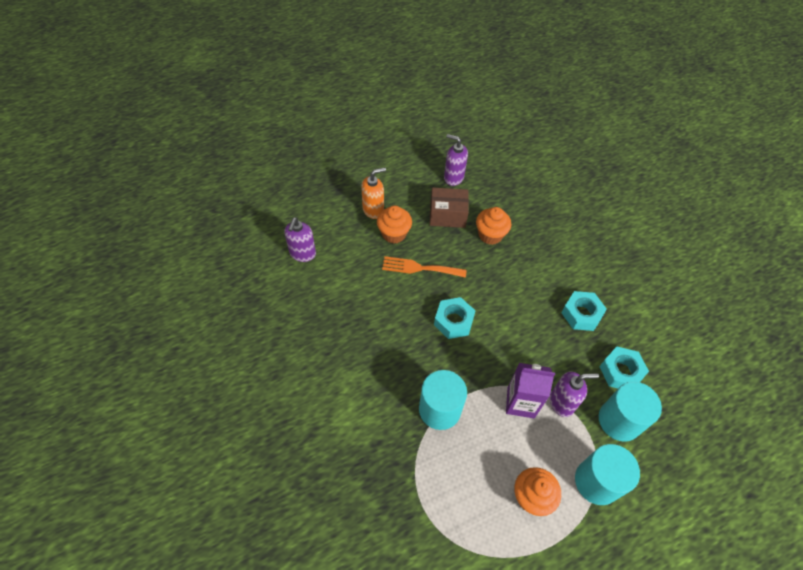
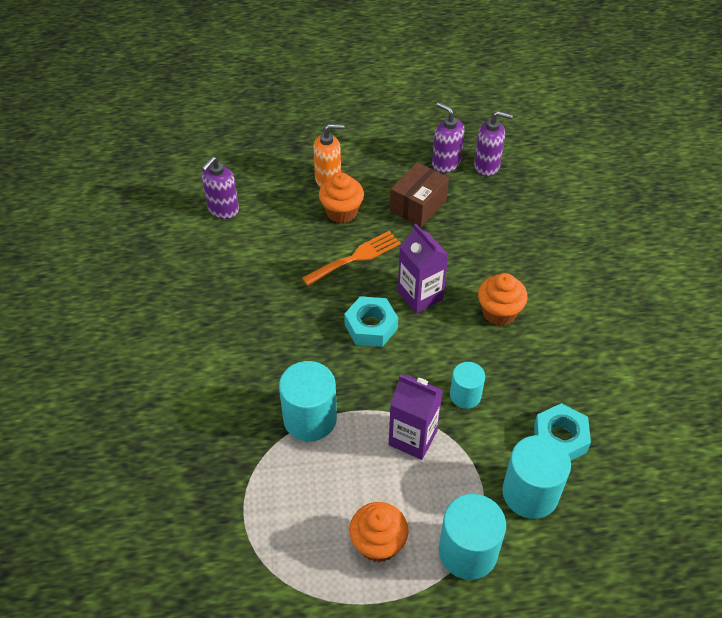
camera: 20 degrees right, 5 degrees down
orange fork [382,256,467,278] -> orange fork turned 120 degrees clockwise [302,231,401,286]
brown box [430,188,469,228] -> brown box turned 75 degrees counterclockwise [390,162,449,227]
orange cupcake [476,207,511,245] -> orange cupcake moved to [478,273,528,326]
purple soap dispenser [550,372,599,417] -> purple soap dispenser moved to [474,111,513,176]
turquoise nut [561,291,607,331] -> none
none -> purple carton [398,224,448,314]
none -> turquoise cylinder [450,362,485,409]

